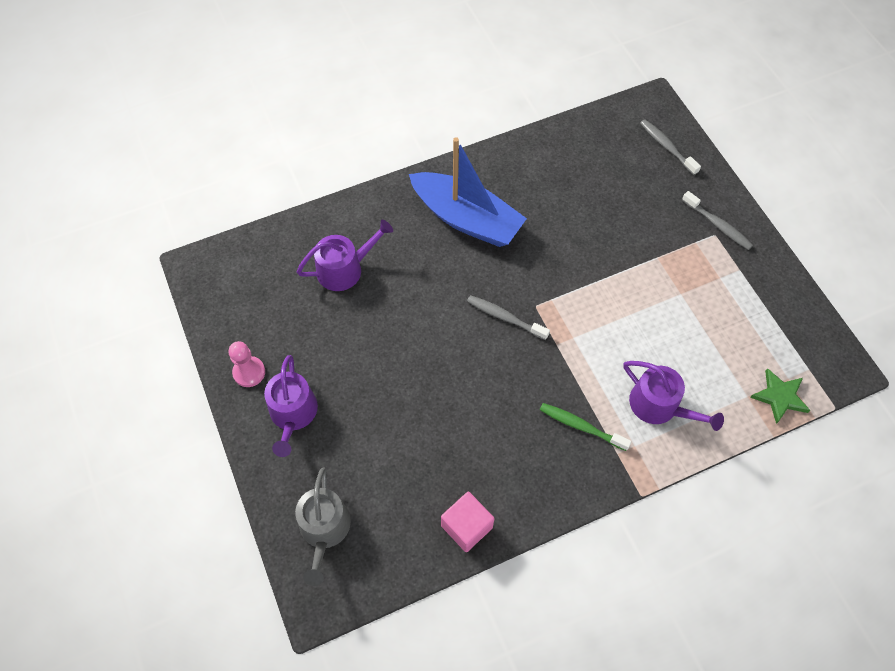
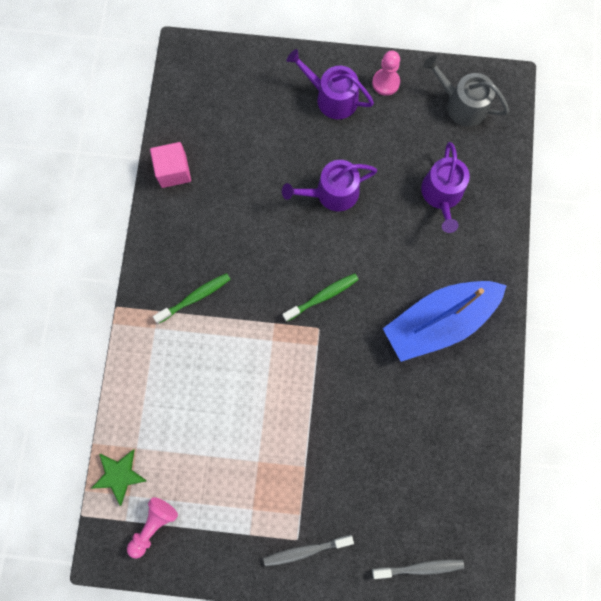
camera: 120 degrees right, 15 degrees up
grey watering can [295,467,351,586] -> grey watering can moved to [423,55,509,127]
grey toothbrush [467,295,550,340] -> green toothbrush [282,273,359,322]
purple watering can [624,361,724,431] -> purple watering can moved to [282,160,377,211]
none -> pink pawn [127,497,178,559]

